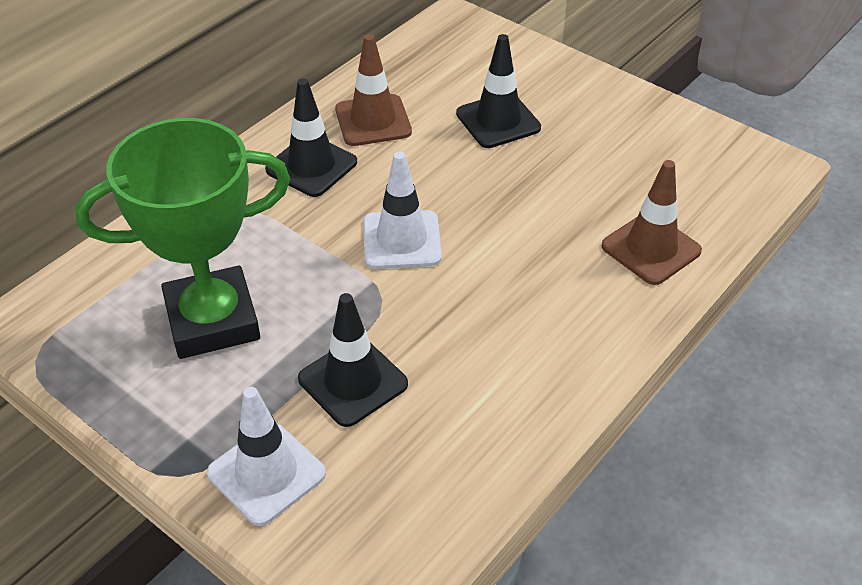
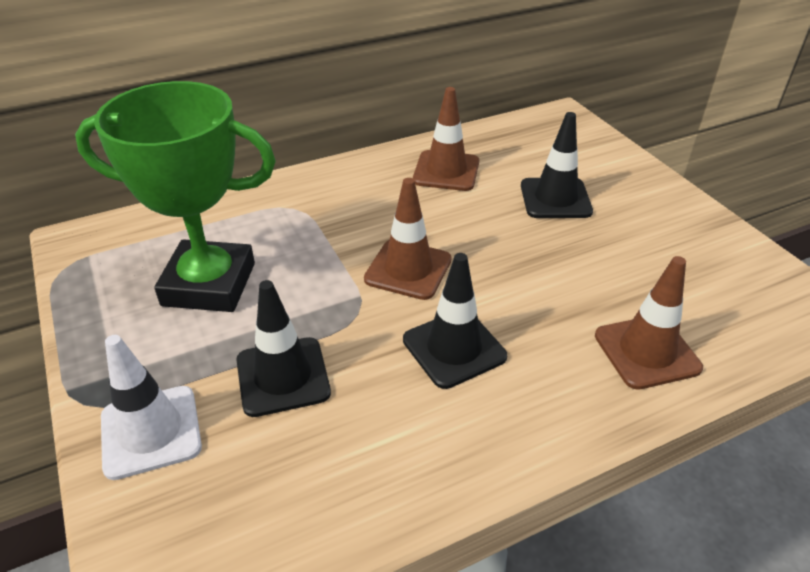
camera: 25 degrees right, 5 degrees down
black traffic cone [265,78,357,197] -> black traffic cone moved to [403,253,507,389]
white traffic cone [363,152,442,269] -> brown traffic cone [364,178,451,300]

